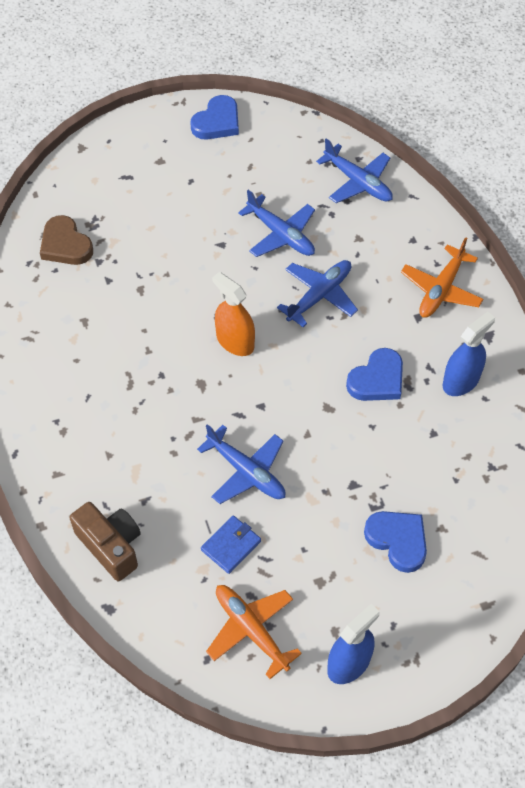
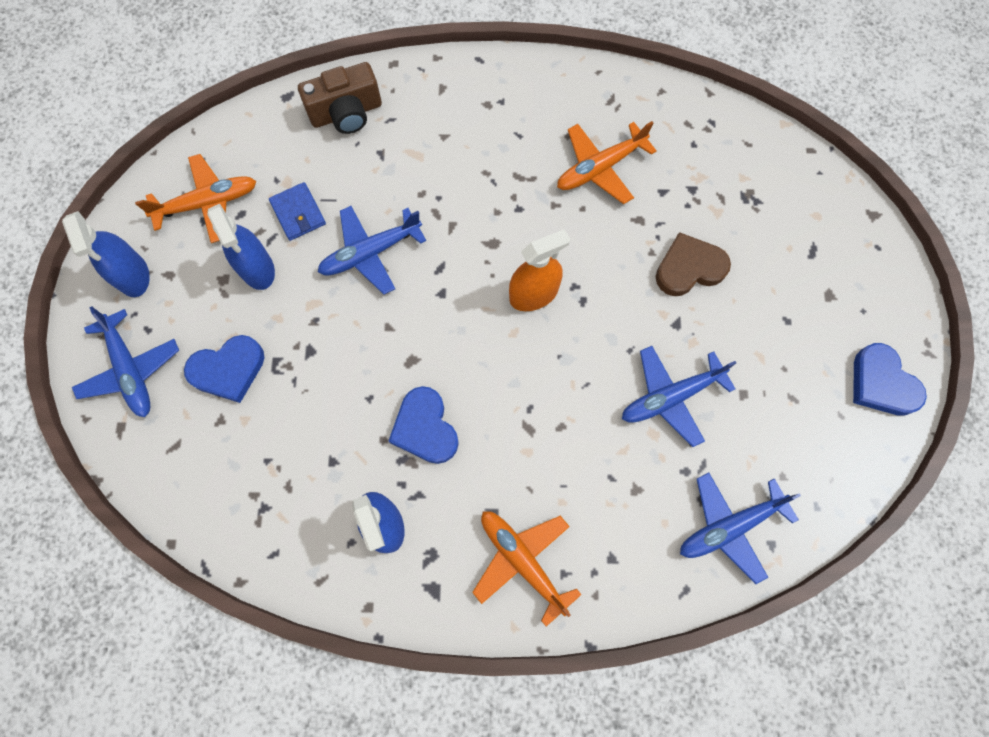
camera: 110 degrees right, 15 degrees up
brown heart [40,215,93,265] -> brown heart moved to [656,232,731,296]
blue plane [277,260,358,327] -> blue plane moved to [72,307,179,417]
none -> blue spray bottle [207,204,275,290]
none -> orange plane [557,121,657,204]

